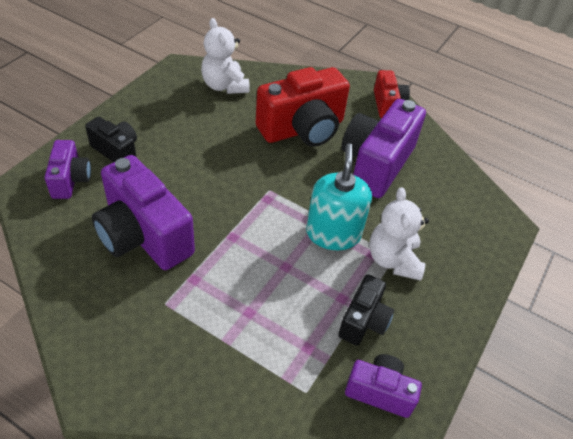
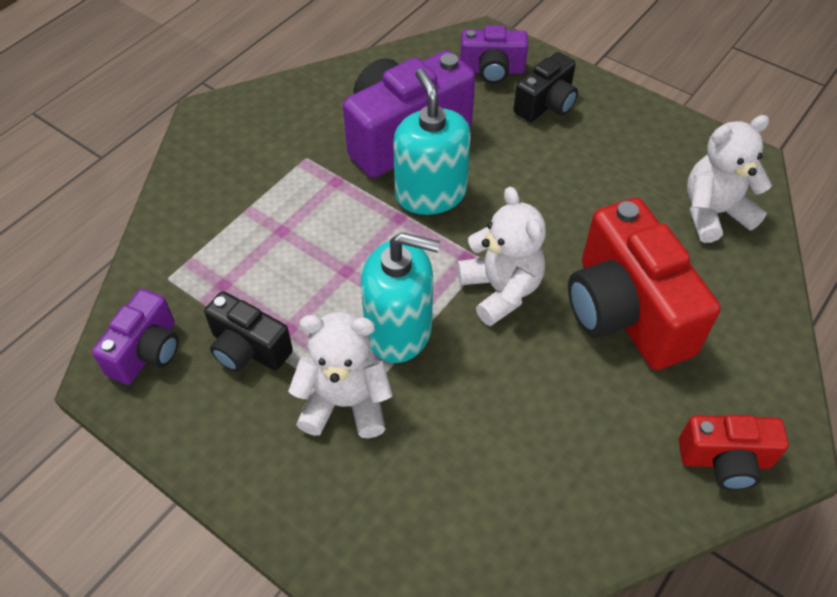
camera: 100 degrees right, 5 degrees up
purple camera [341,99,426,198] -> none
none -> turquoise soap dispenser [393,69,471,215]
none -> white teddy bear [457,187,546,326]

